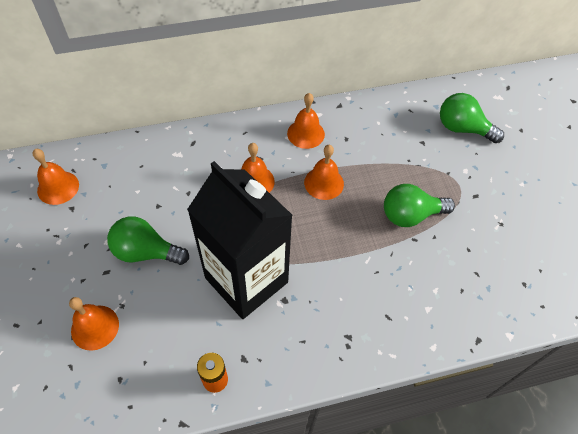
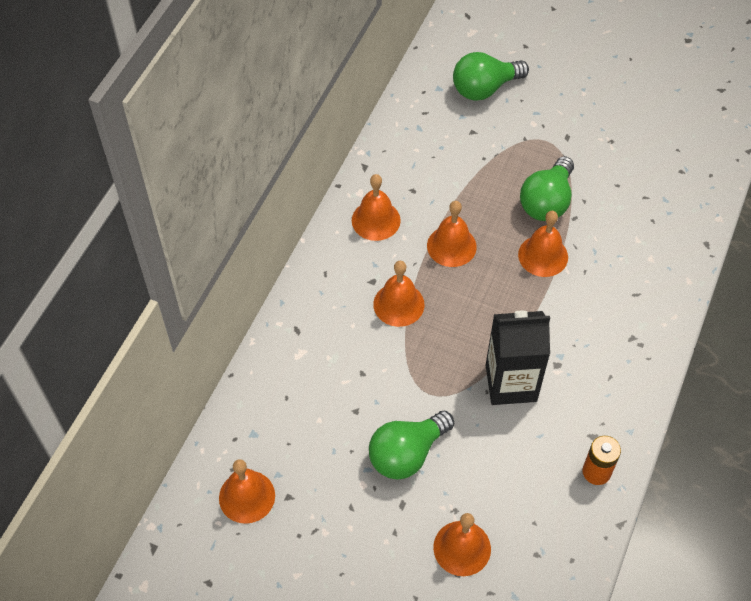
camera: 50 degrees left, 0 degrees up
black carton [187,161,293,319] -> black carton [486,310,550,405], size x0.64
none -> orange bell [518,211,568,277]

